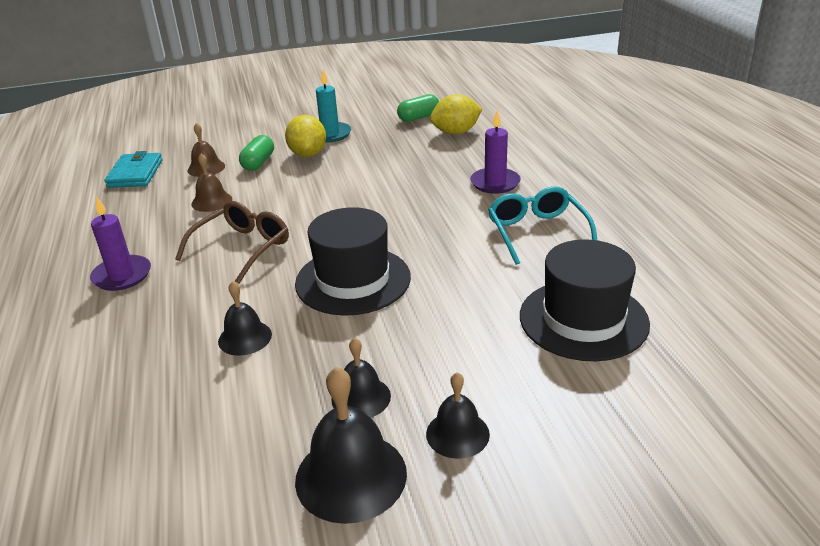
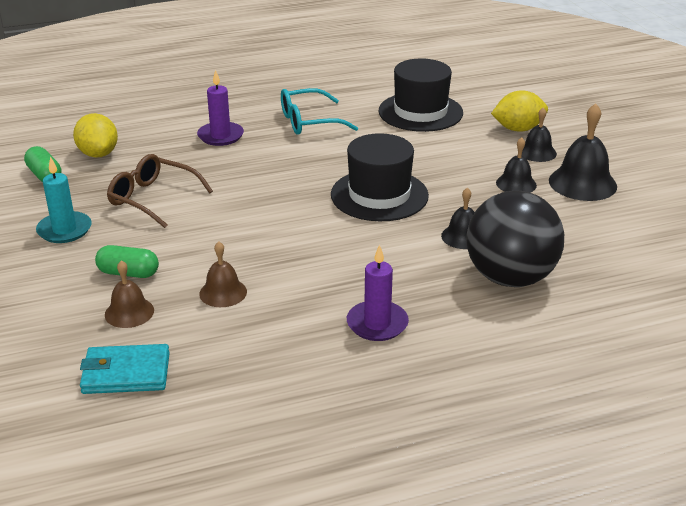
camera: 95 degrees left, 0 degrees up
brown glasses [175,201,289,284] -> brown glasses moved to [107,154,213,228]
yellow lemon [285,115,326,157] -> yellow lemon moved to [491,91,548,132]
none -> black ball [467,191,564,287]

